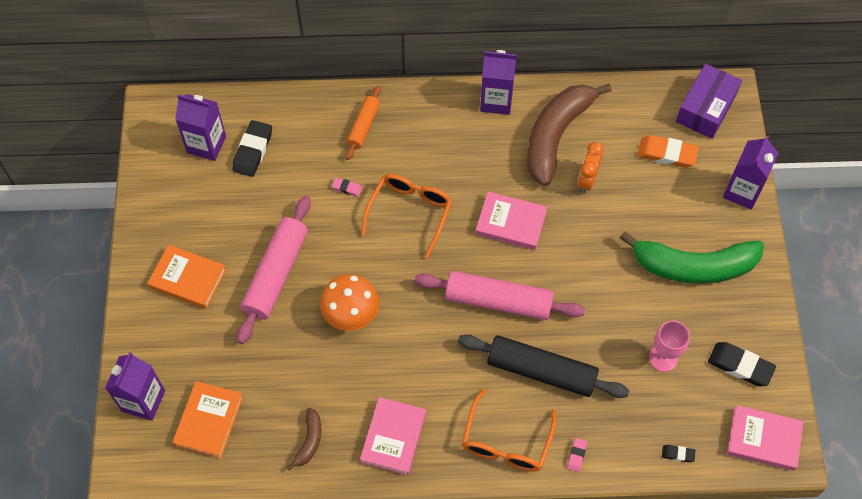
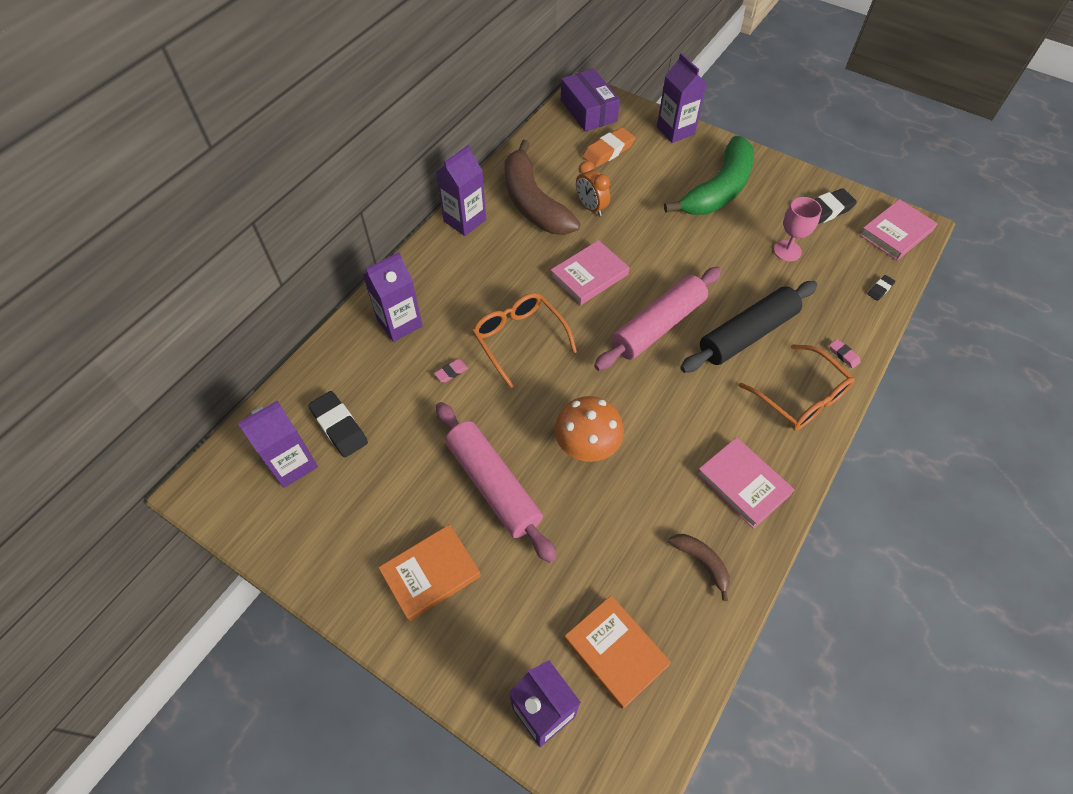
camera: 55 degrees left, 5 degrees down
orange rolling pin [346,85,381,160] -> purple carton [363,252,423,342]

